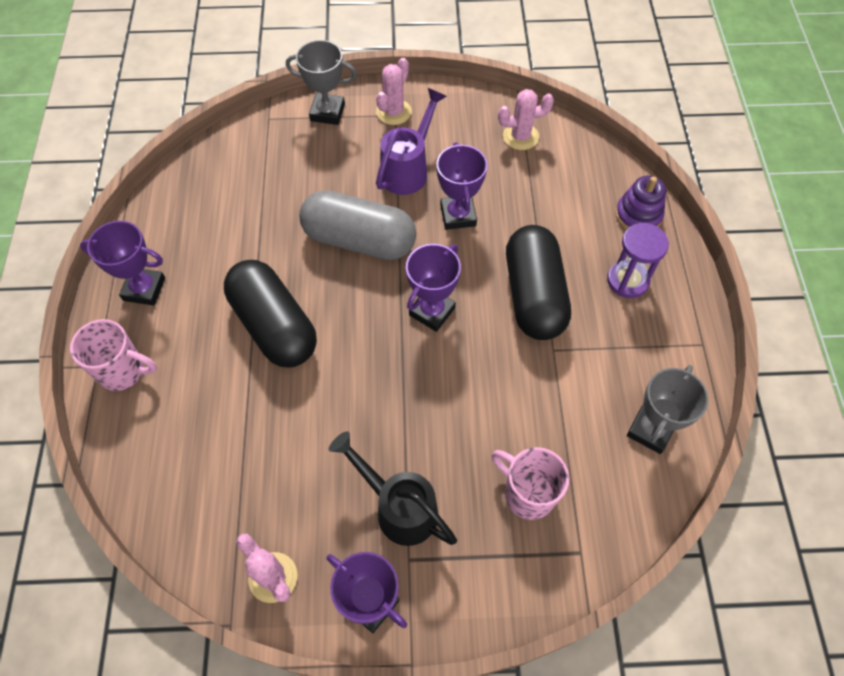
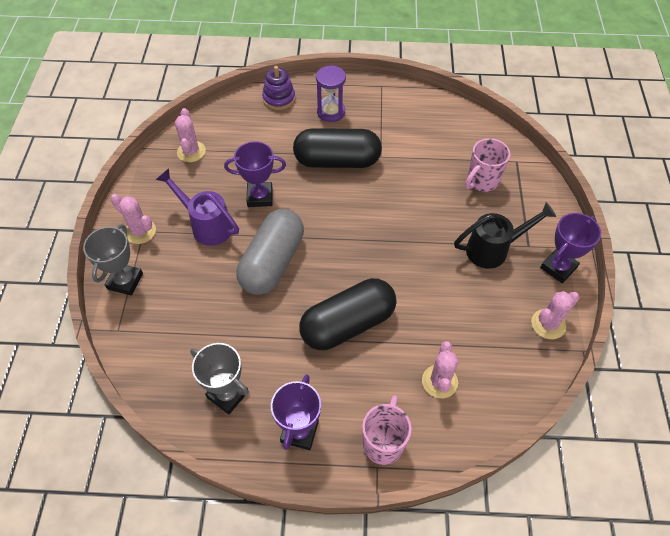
camera: 85 degrees left, 5 degrees down
black watering can [329,431,457,546] -> black watering can turned 150 degrees counterclockwise [454,202,556,269]
purple trophy [406,244,461,332] -> none
grey trophy [627,365,709,454] -> grey trophy moved to [190,343,249,414]
none -> pink cactus [422,341,459,398]

